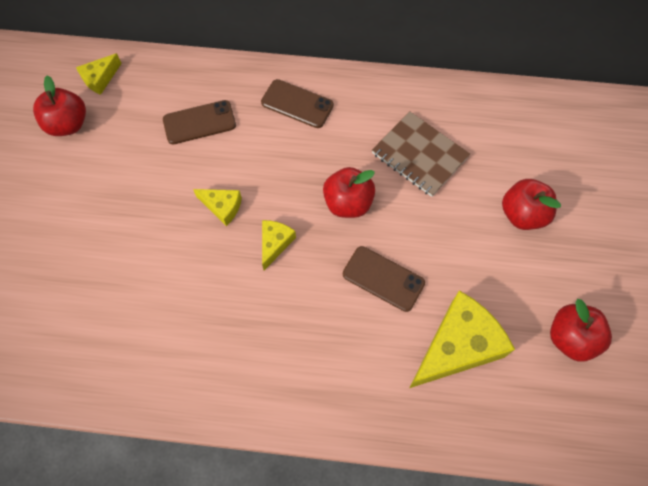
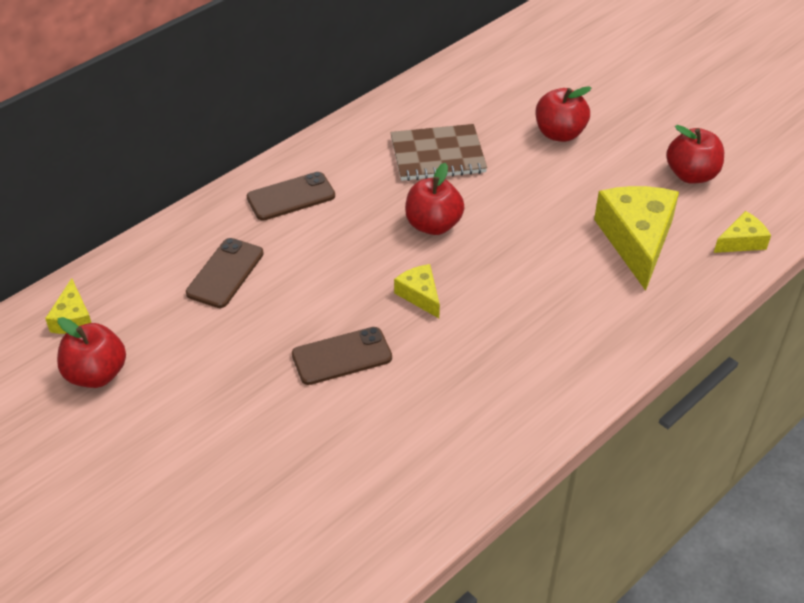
camera: 50 degrees left, 20 degrees down
yellow cheese [193,189,242,226] -> yellow cheese moved to [714,211,771,253]
brown phone [343,246,425,312] -> brown phone moved to [292,327,392,385]

